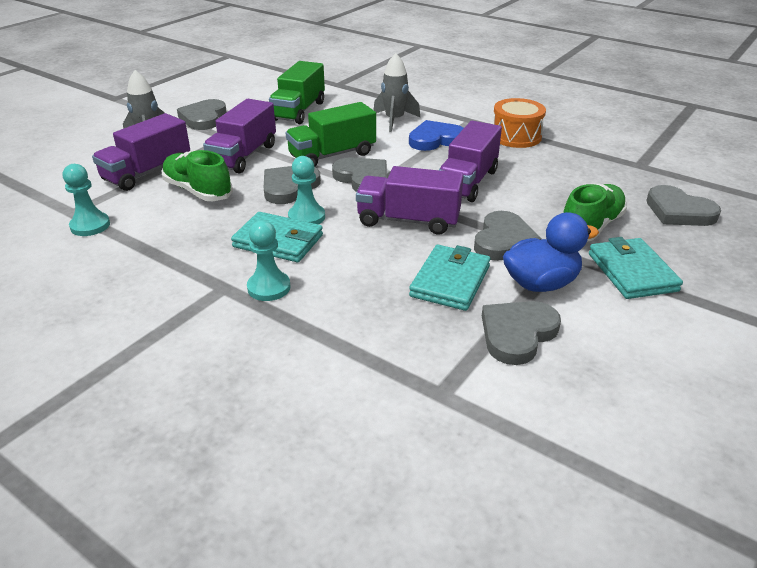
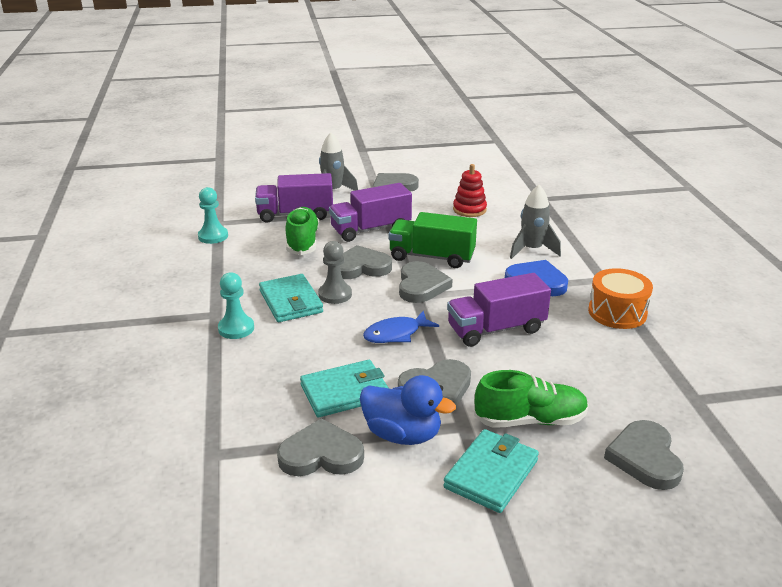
camera: 45 degrees right, 5 degrees down
green truck [269,61,325,124] -> red stacking toy [453,164,487,217]
turquoise pawn [288,156,325,224] -> grey pawn [318,241,352,304]
purple truck [356,166,464,235] -> blue fish [363,311,439,343]

